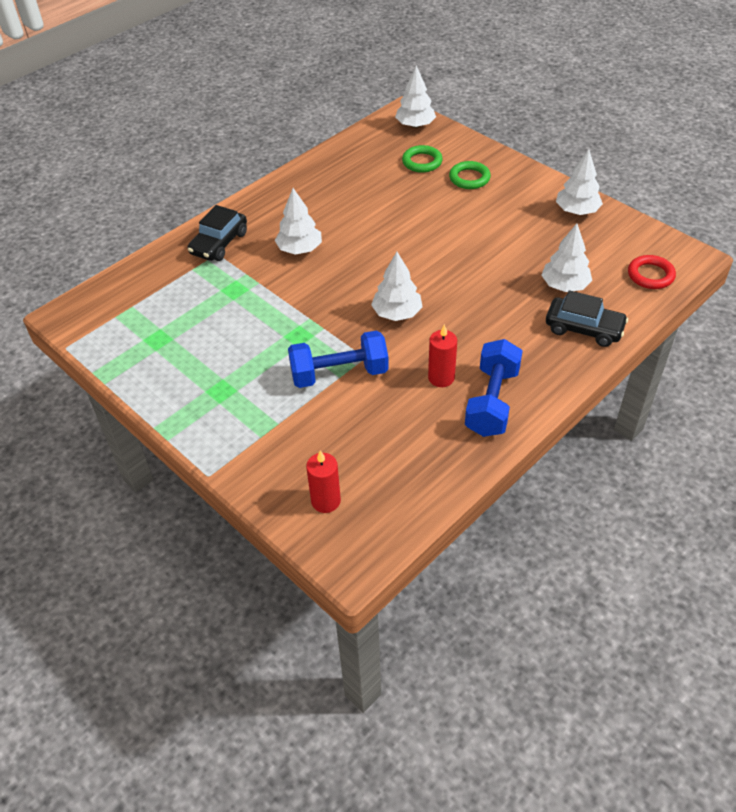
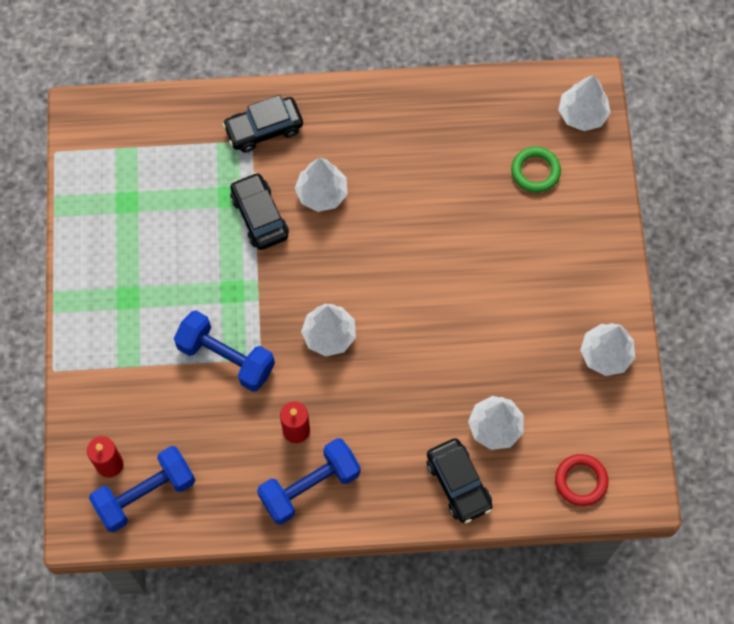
camera: 40 degrees right, 20 degrees up
green ring [449,161,491,189] -> none
none -> blue dumbbell [89,446,195,532]
none -> black car [230,172,289,250]

